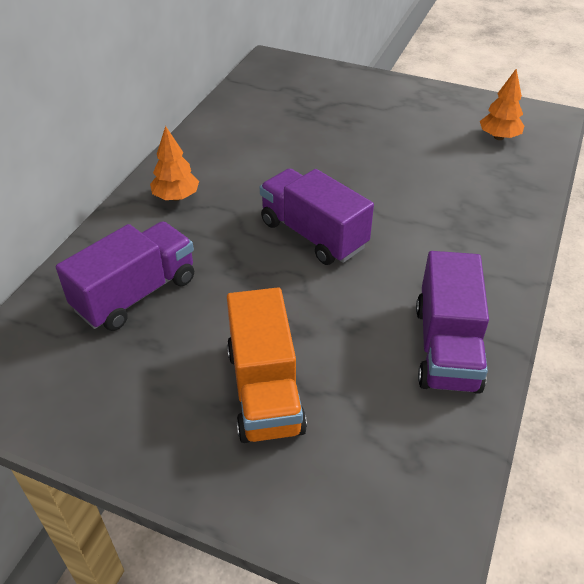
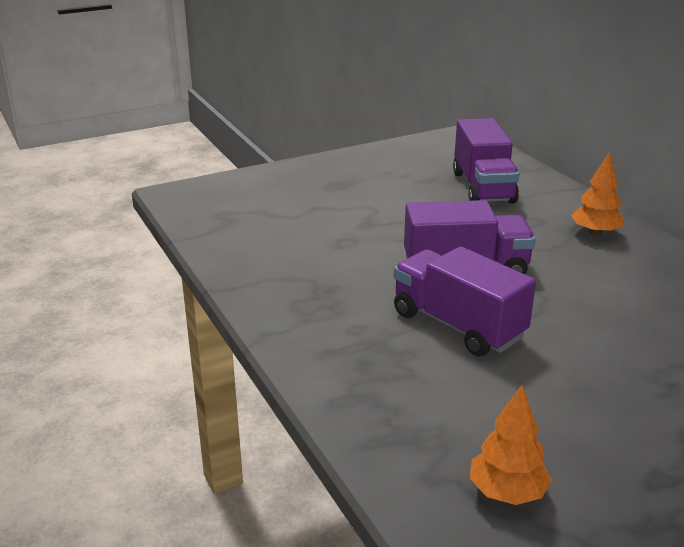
camera: 130 degrees right, 15 degrees down
orange truck [227,287,307,443] -> none
purple truck [416,251,489,394] -> purple truck moved to [393,246,536,356]

